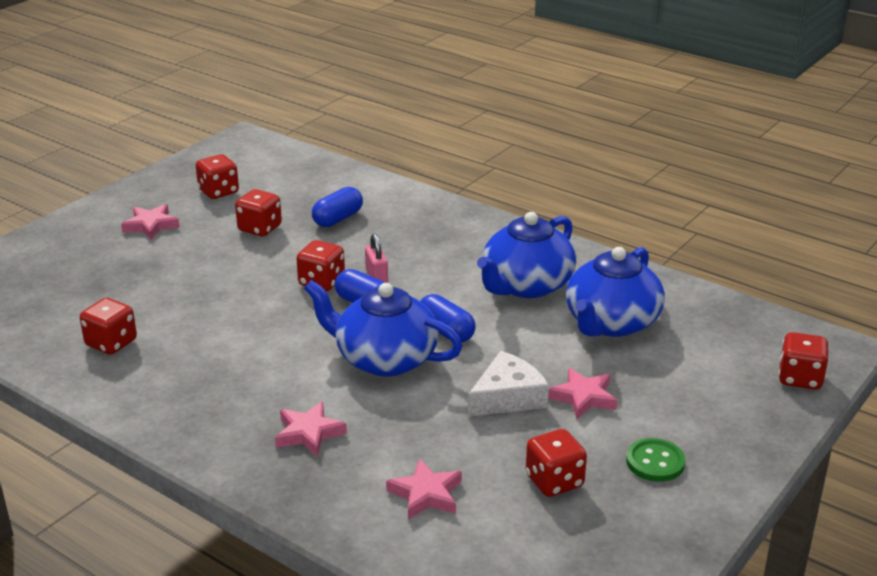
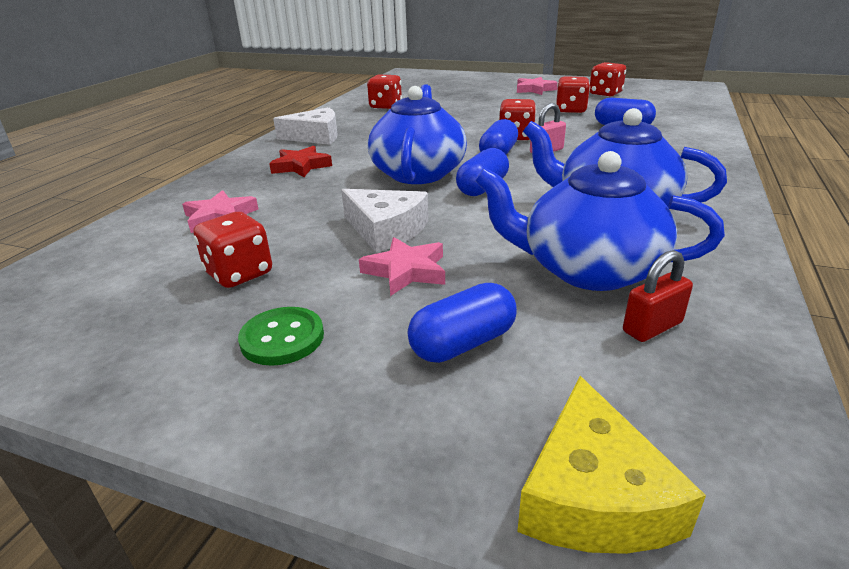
camera: 75 degrees right, 0 degrees up
pink star [275,402,347,457] -> red star [269,146,332,177]
red dice [778,332,829,390] -> yellow cheese [517,376,706,554]
none -> white cheese [273,107,337,145]
none -> blue capsule [408,283,517,363]
none -> red padlock [623,250,693,342]

